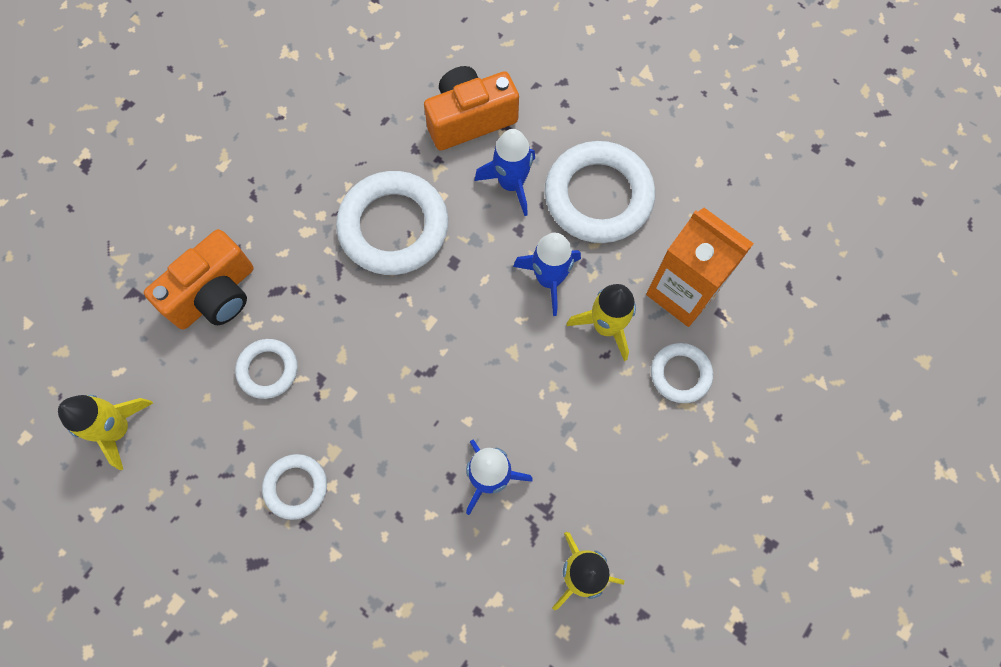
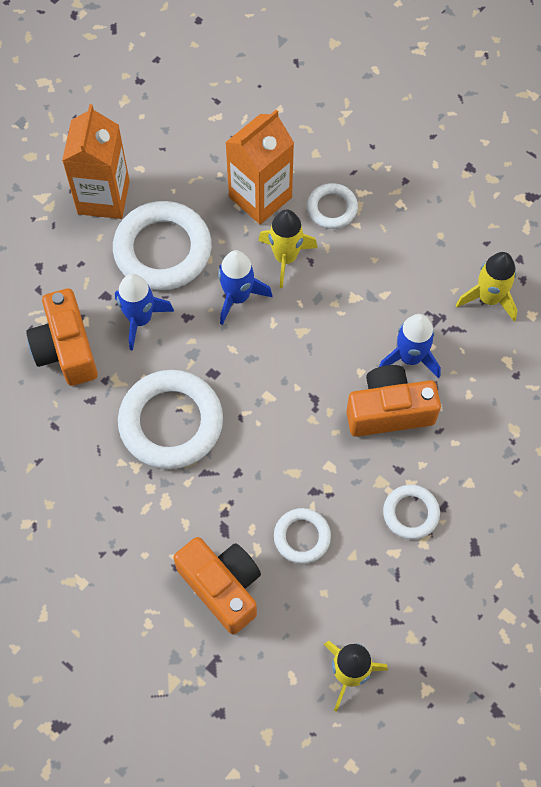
camera: 85 degrees left, 5 degrees down
none -> orange carton [62,104,130,219]
none -> orange camera [346,365,441,437]

